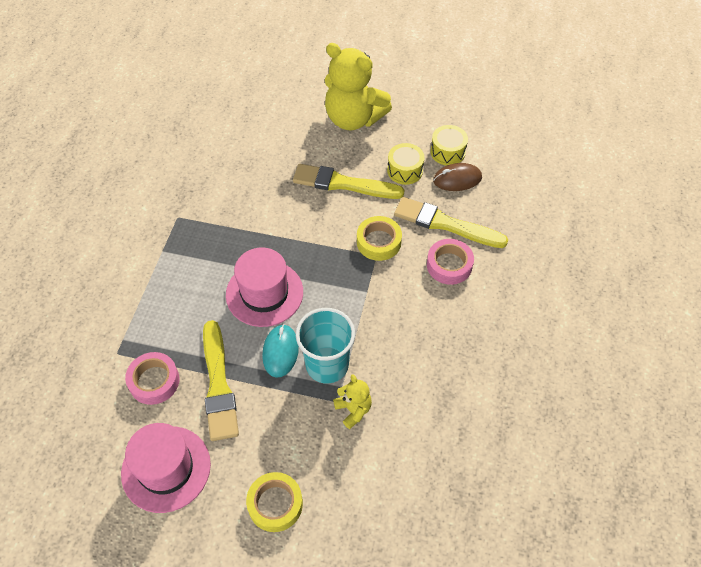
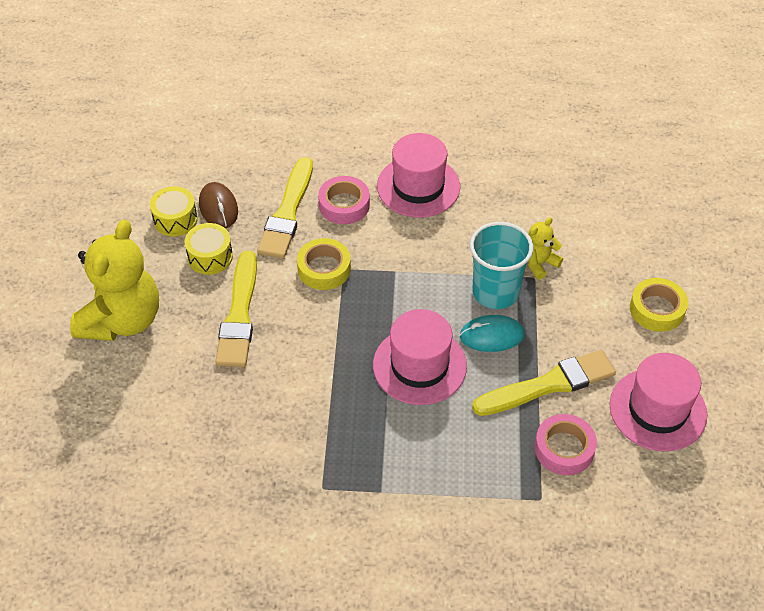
camera: 100 degrees left, 5 degrees down
none -> pink hat [377,133,460,218]

